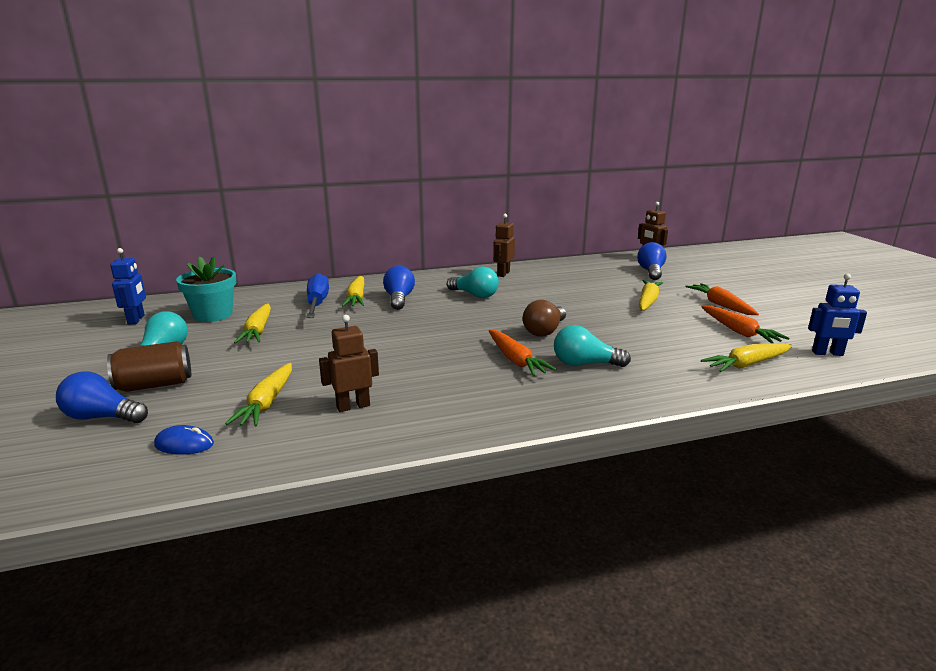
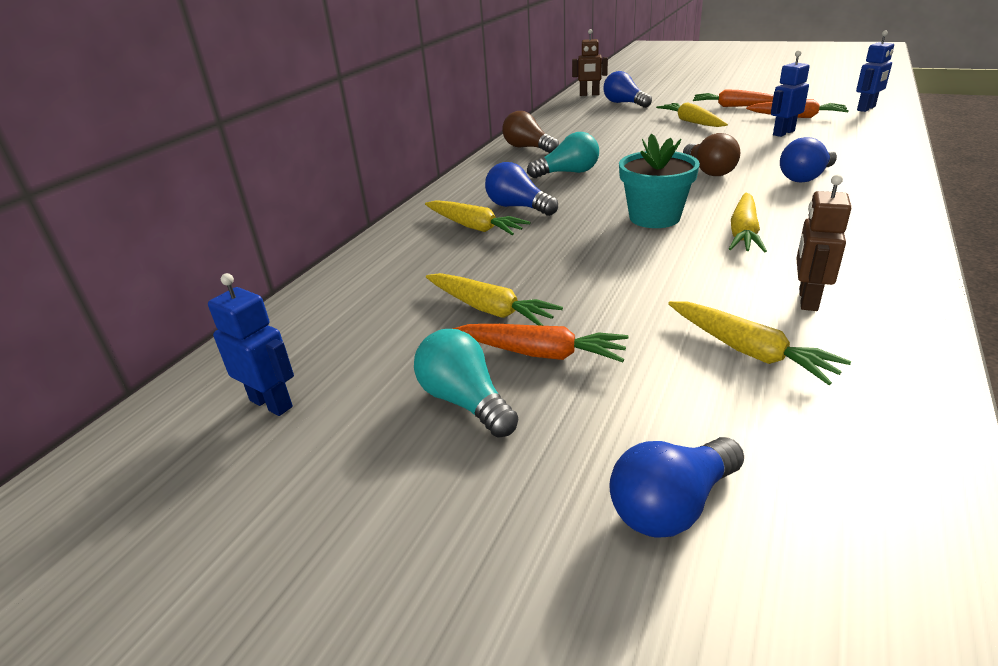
camera: 45 degrees left, 10 degrees up
brown can [107,341,191,392] -> none
blue mouse [154,425,214,455] -> none
turquoise flower pot [176,256,236,322] -> turquoise flower pot moved to [619,133,700,228]
blue screwdriver [306,273,329,318] -> none
orange carrot [489,330,557,376] -> orange carrot moved to [452,324,628,362]
brown robot [493,214,515,277] -> brown light bulb [502,111,559,153]
turquoise light bulb [554,325,631,367] -> blue light bulb [780,137,837,182]
yellow carrot [701,343,792,372] -> yellow carrot moved to [729,193,767,252]
none -> blue robot [771,50,810,137]

